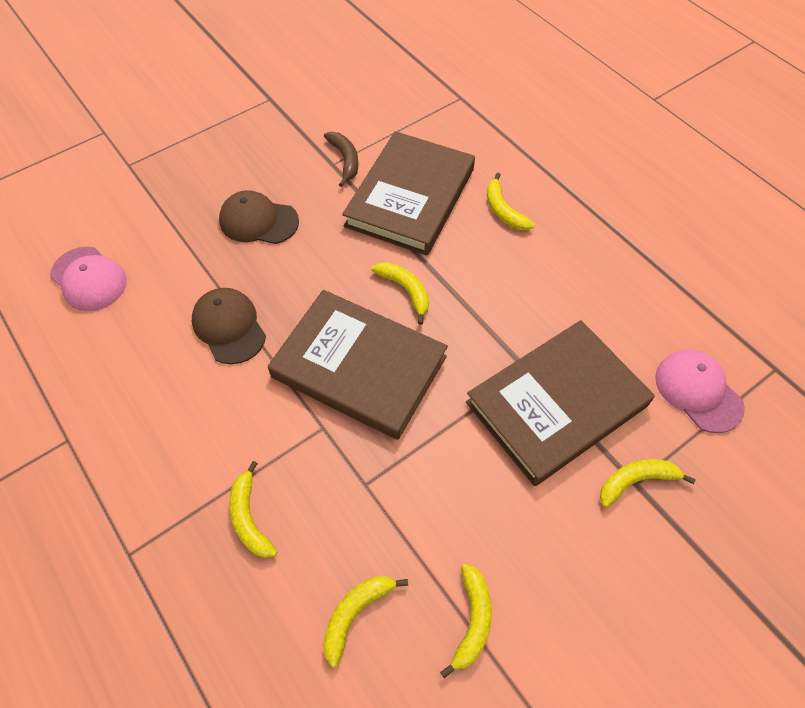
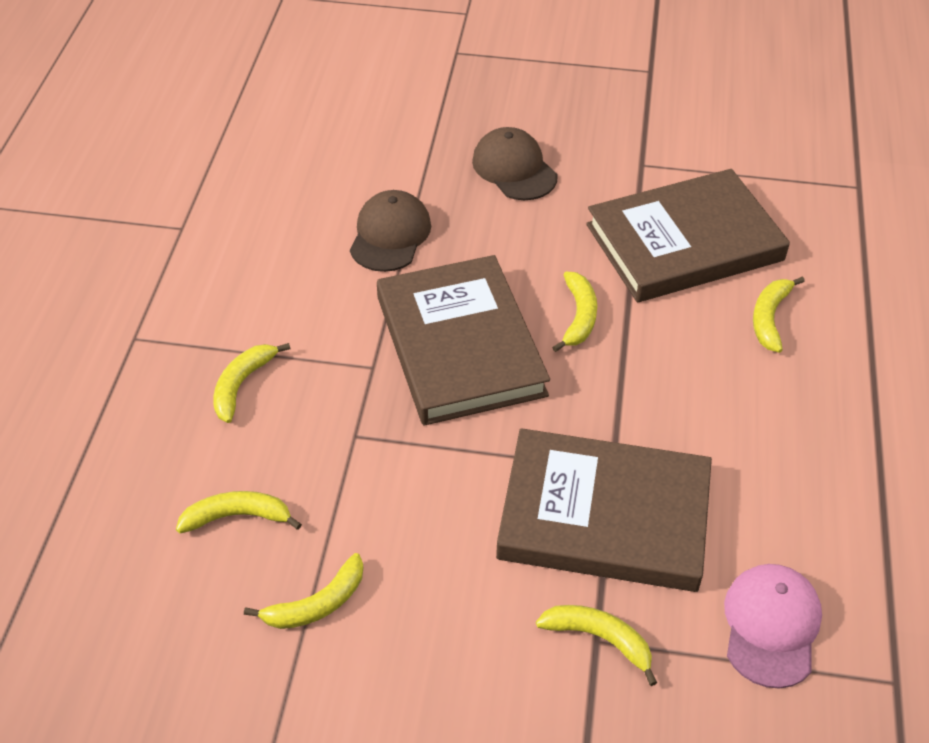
camera: 45 degrees right, 10 degrees down
pink cap [50,247,127,311] -> none
brown banana [324,132,359,187] -> none

